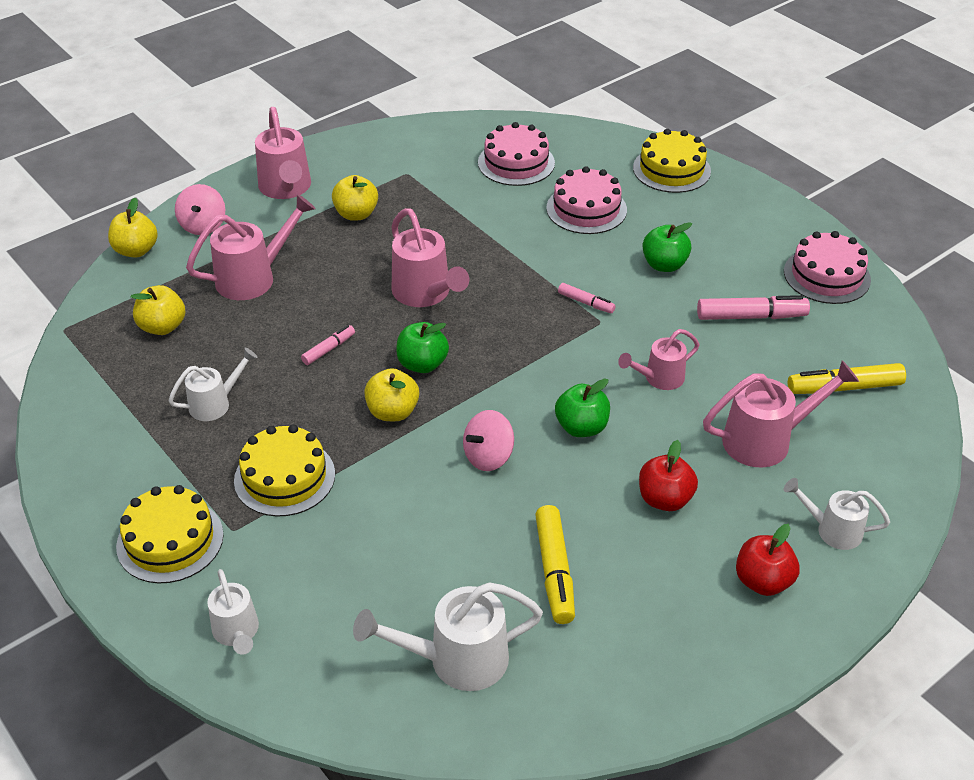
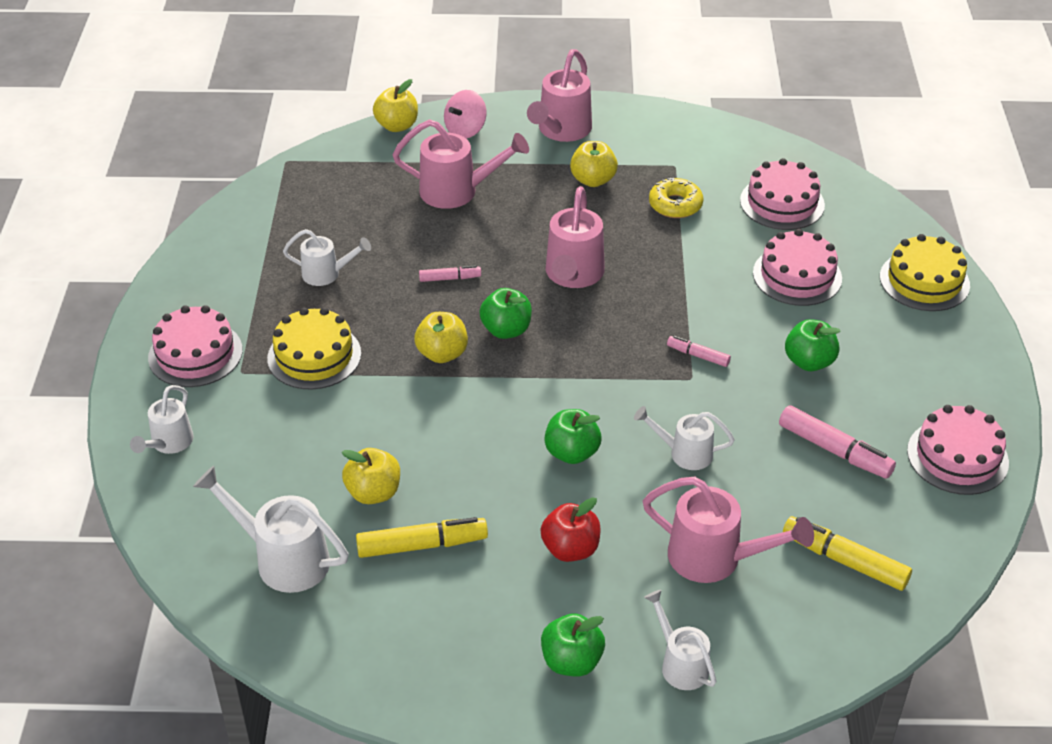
camera: 40 degrees right, 0 degrees up
yellow cake [116,485,224,583] -> pink cake [148,305,243,387]
yellow apple [131,285,185,335] -> yellow apple moved to [342,448,400,504]
pink spinning top [463,410,514,471] -> none
yellow marker [535,505,575,624] -> yellow marker turned 135 degrees counterclockwise [356,517,488,558]
pink marker [558,283,616,313] -> pink marker turned 135 degrees clockwise [667,336,731,367]
pink watering can [618,329,699,390] -> white watering can [634,406,735,470]
red apple [736,524,800,596] -> green apple [541,613,605,676]
none -> yellow donut [649,178,704,218]

